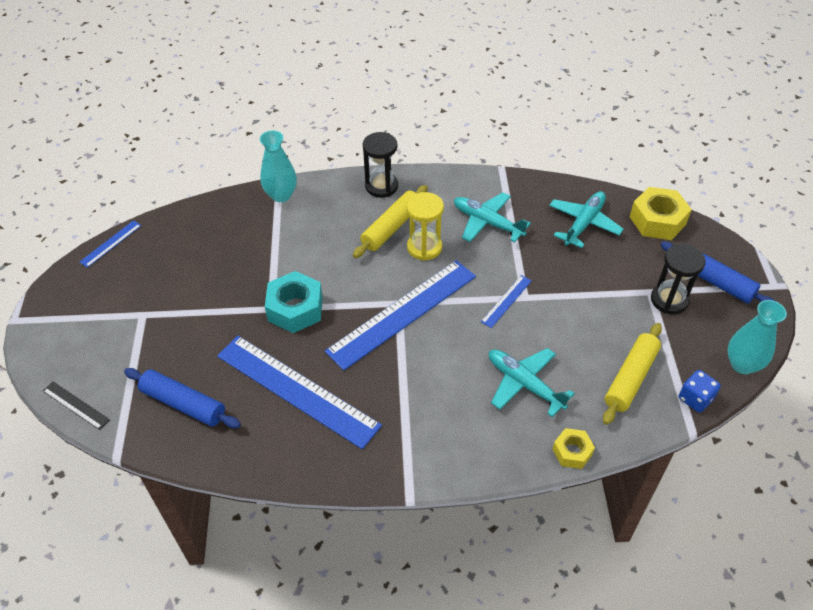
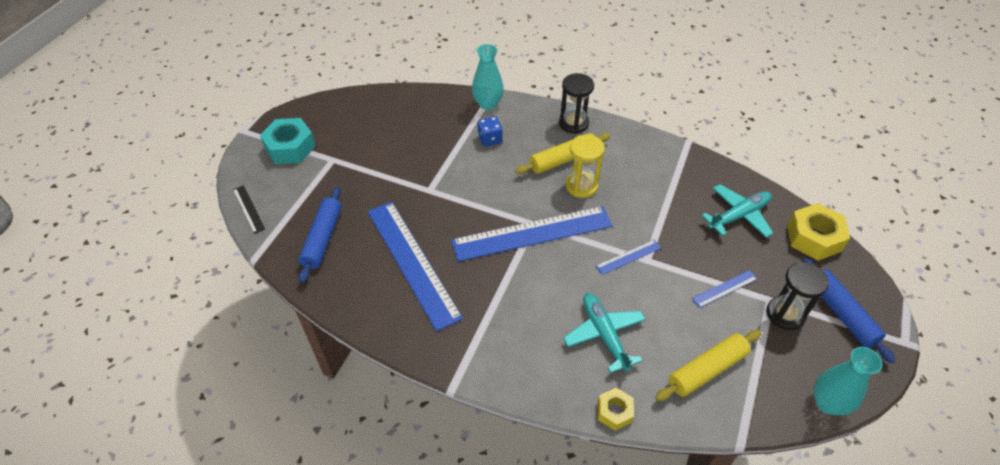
camera: 25 degrees right, 0 degrees up
blue ruler [80,220,142,268] -> blue ruler moved to [692,270,758,308]
blue rolling pin [124,368,241,428] -> blue rolling pin turned 45 degrees clockwise [298,187,342,283]
turquoise nut [265,271,323,333] -> turquoise nut moved to [260,118,316,164]
turquoise plane [454,192,531,242] -> none
blue dice [679,370,721,413] -> blue dice moved to [477,116,503,147]

